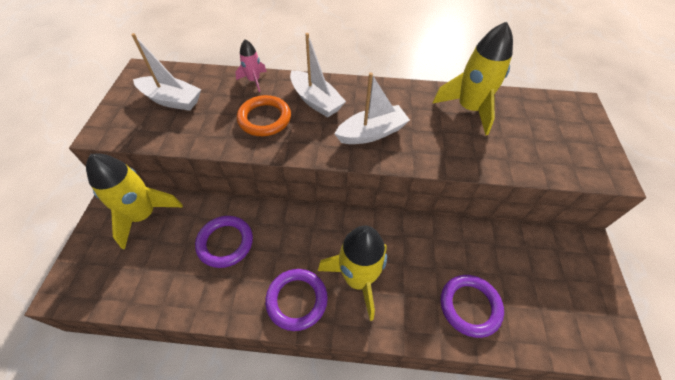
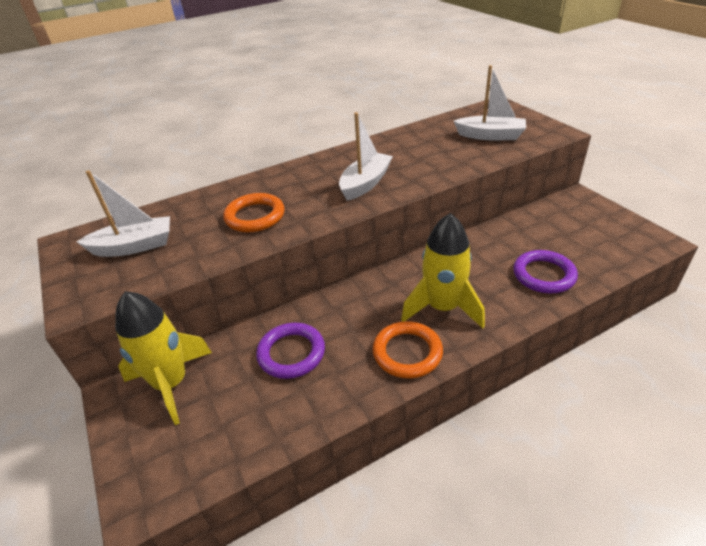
camera: 30 degrees left, 15 degrees down
pink rocket [235,39,267,92] -> none
purple ring [265,269,328,331] -> orange ring [372,321,443,379]
white boat [290,33,346,118] -> white boat moved to [454,65,526,140]
yellow rocket [432,21,513,135] -> none

